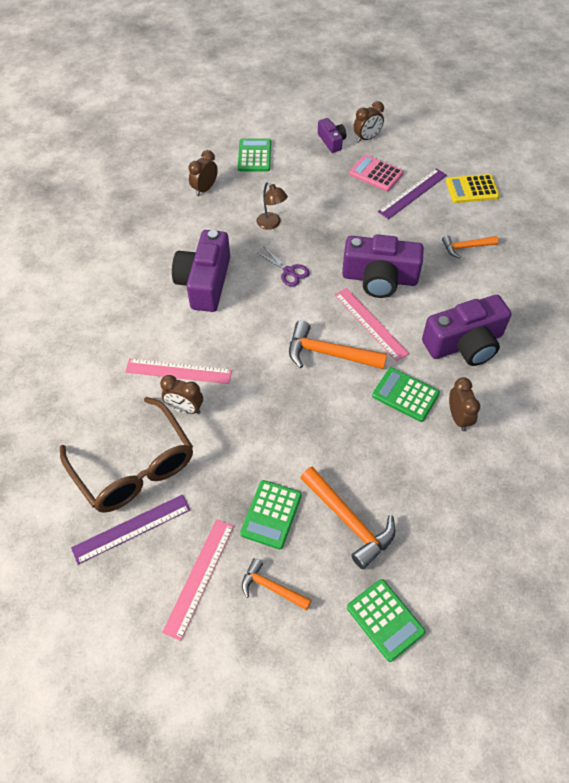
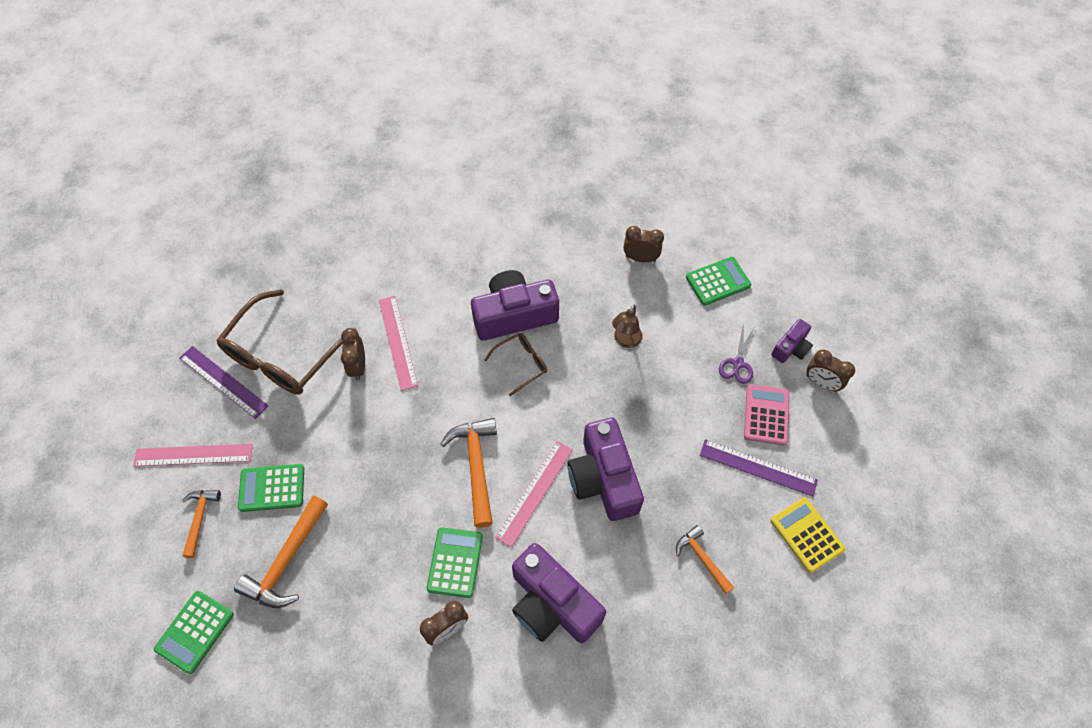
camera: 65 degrees right, 5 degrees up
purple scissors [258,246,310,287] -> purple scissors moved to [719,324,755,384]
none -> brown glasses [485,333,547,396]

